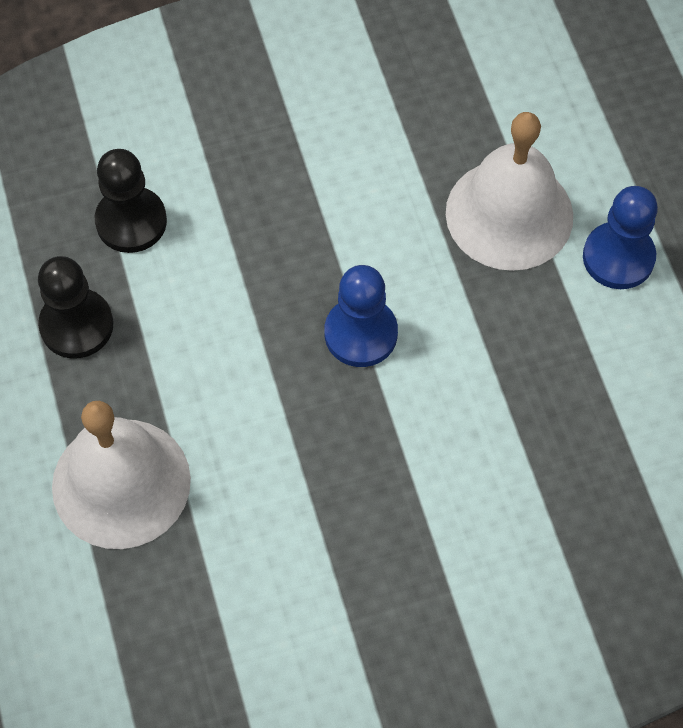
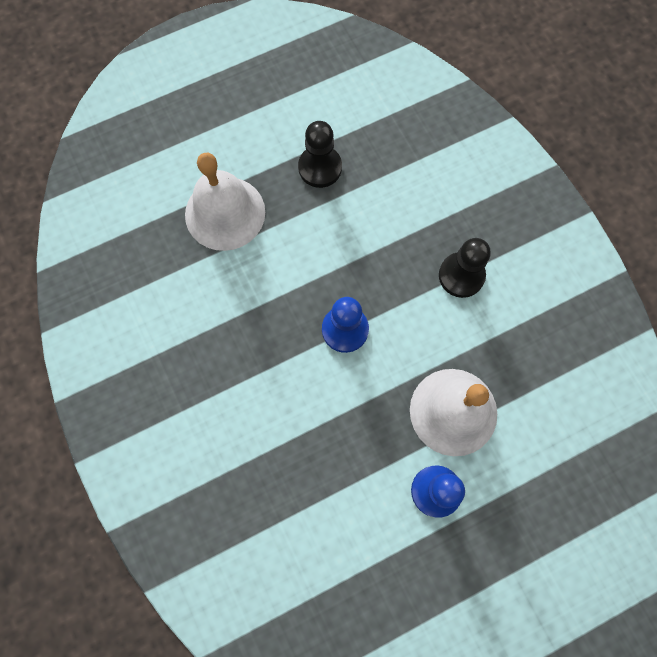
camera: 80 degrees right, 10 degrees up
black pawn [95,149,167,253] -> black pawn moved to [439,238,491,298]

